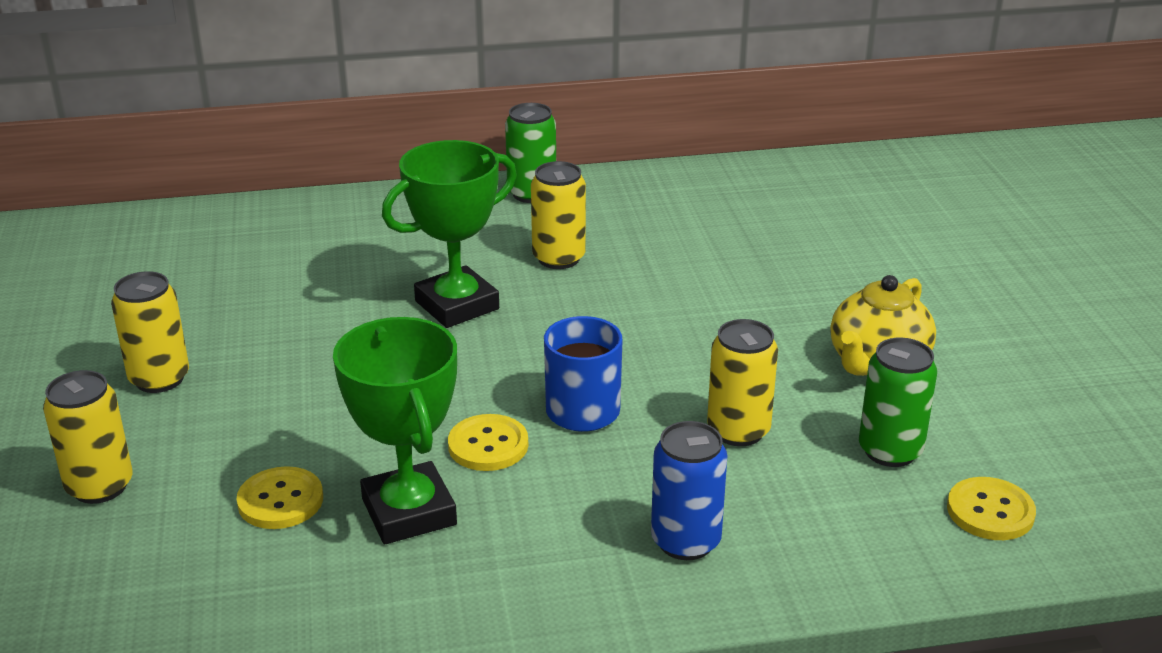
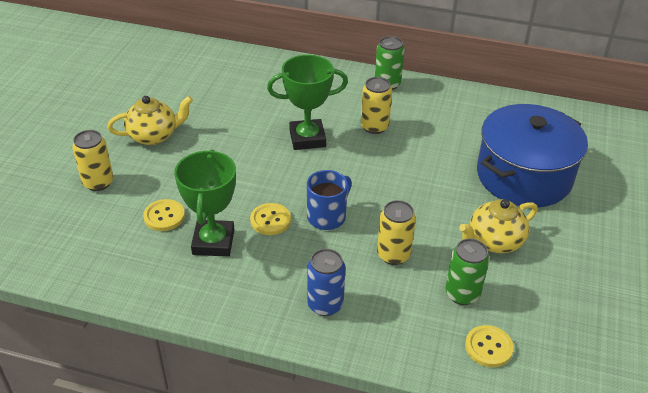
camera: 25 degrees right, 10 degrees up
yellow can [111,271,189,393] -> yellow teapot [107,96,193,145]
none -> blue pot [477,104,588,207]

